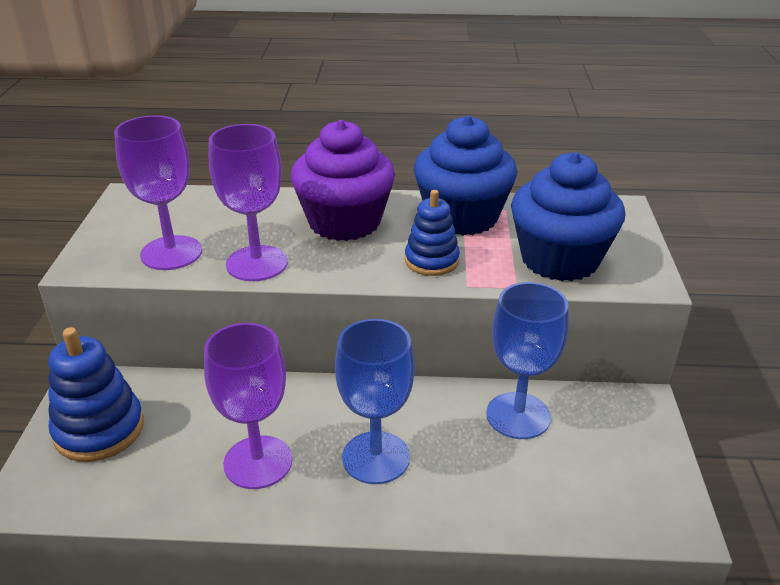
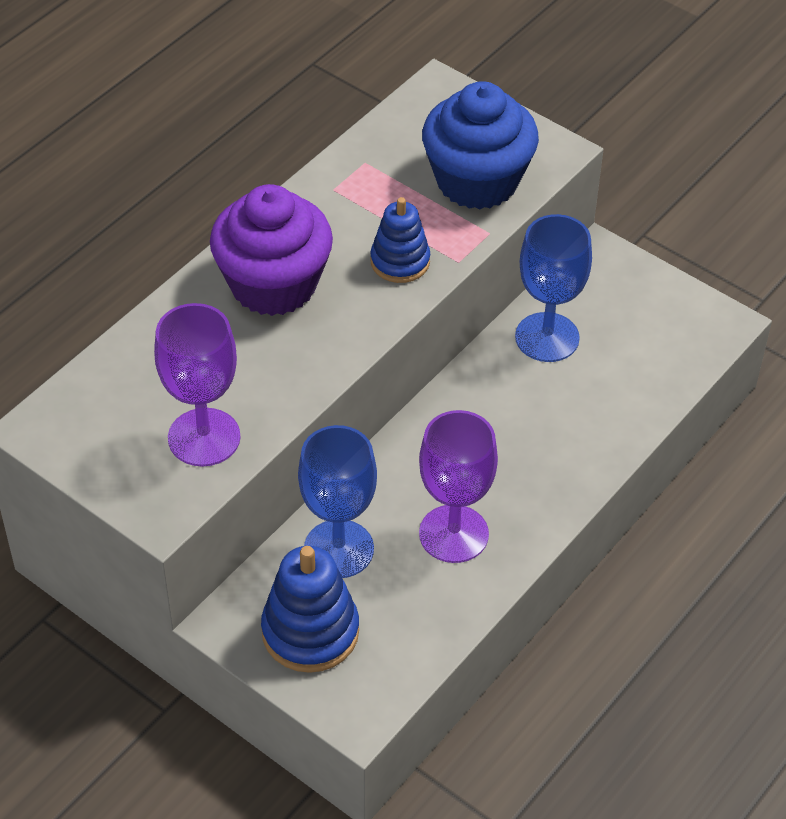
camera: 55 degrees left, 15 degrees up
purple goblet [209,124,288,281] -> none
blue goblet [335,319,415,484] -> blue goblet moved to [298,425,377,578]
blue cupcake [414,115,517,236] -> none

